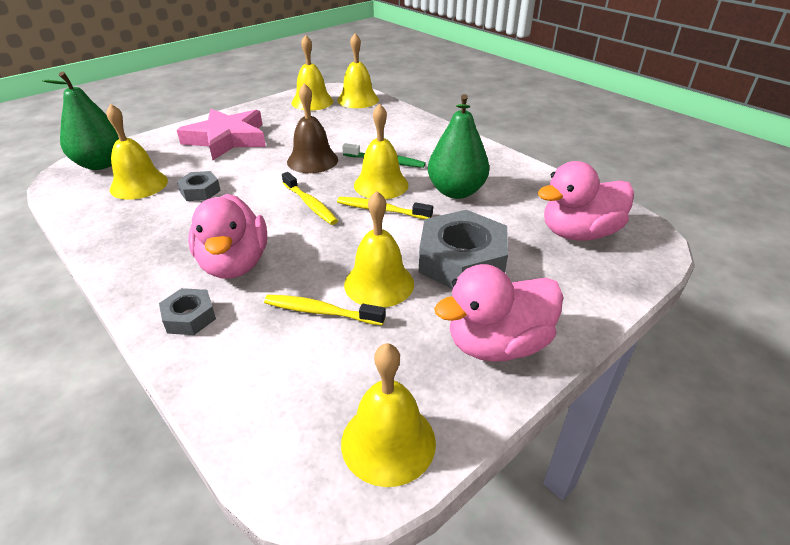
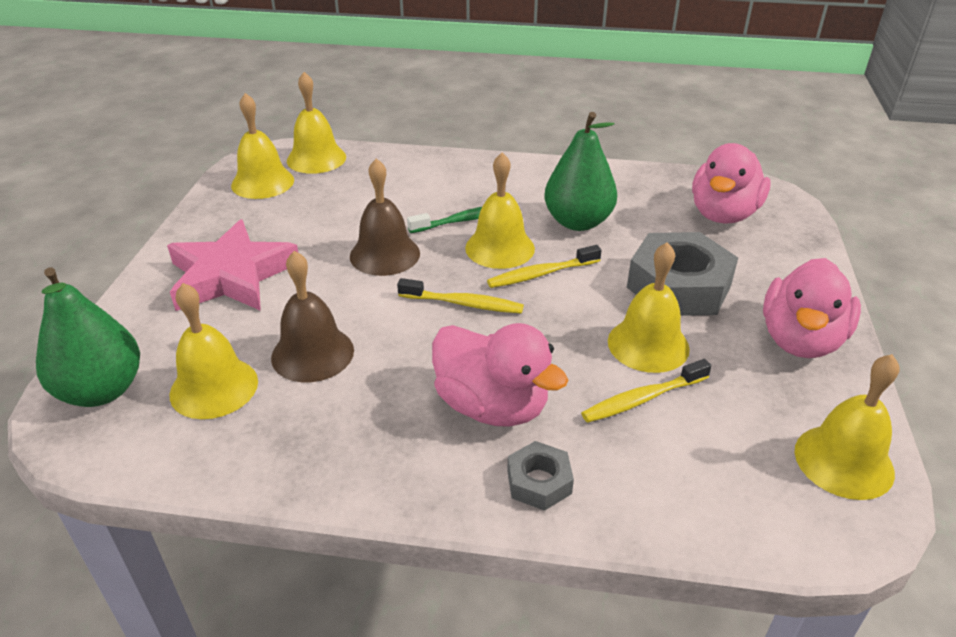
camera: 40 degrees left, 0 degrees up
grey nut [177,171,221,201] -> brown bell [271,251,354,382]

